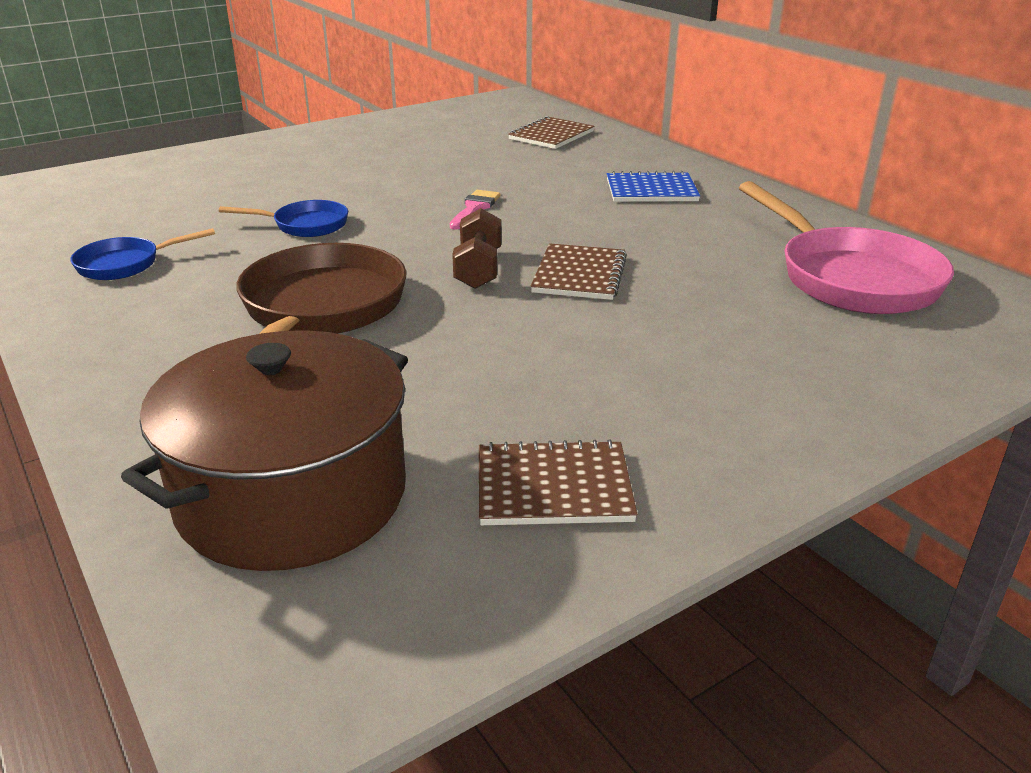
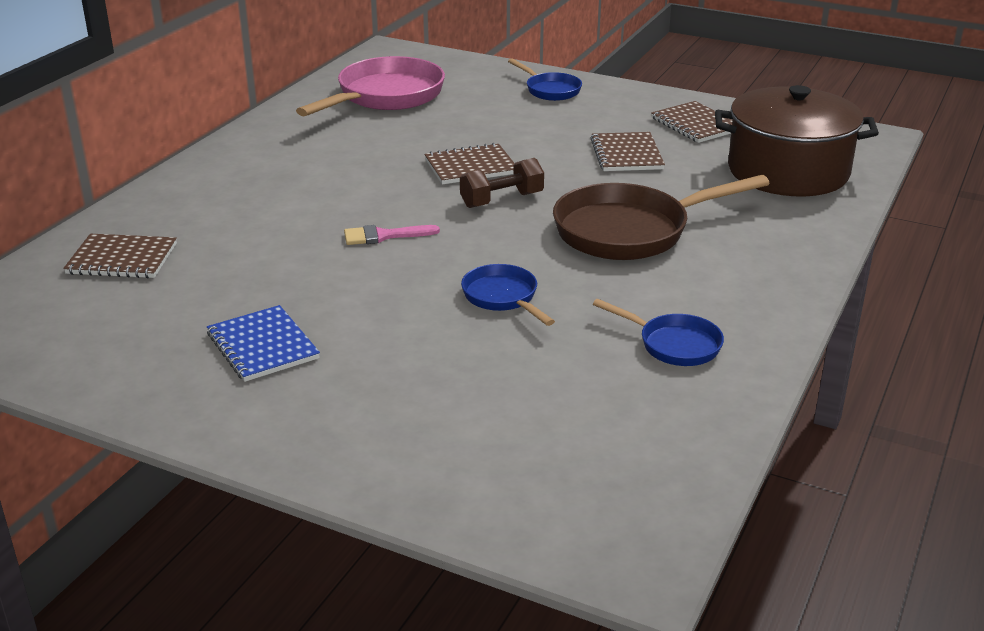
camera: 120 degrees left, 0 degrees up
blue notebook [607,171,700,202] -> blue notebook moved to [207,305,320,382]
none -> blue pan [508,58,582,101]
none -> brown notebook [591,132,665,171]

